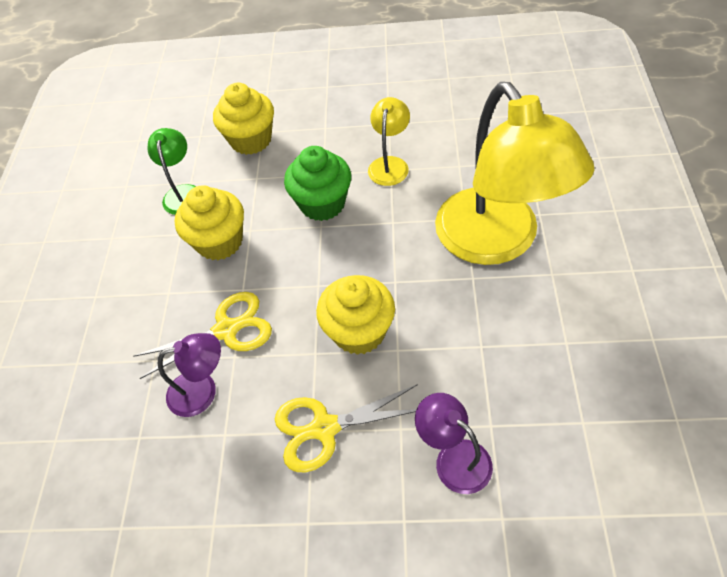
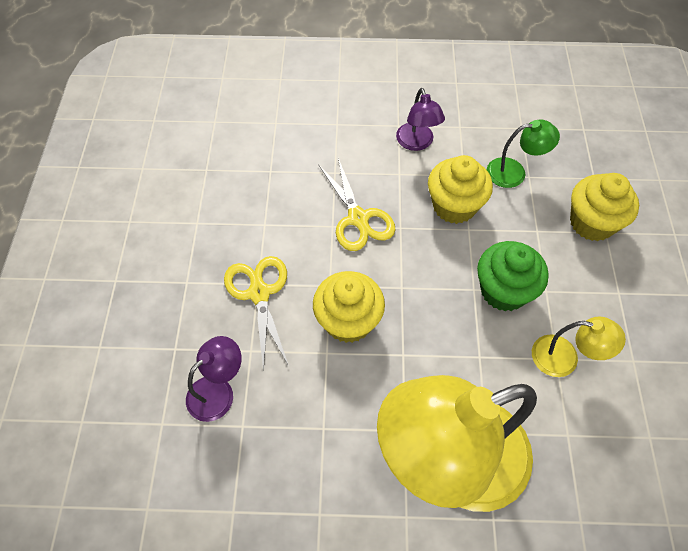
camera: 85 degrees right, 5 degrees up
purple lamp [157,333,221,417] -> purple lamp moved to [396,88,445,151]

